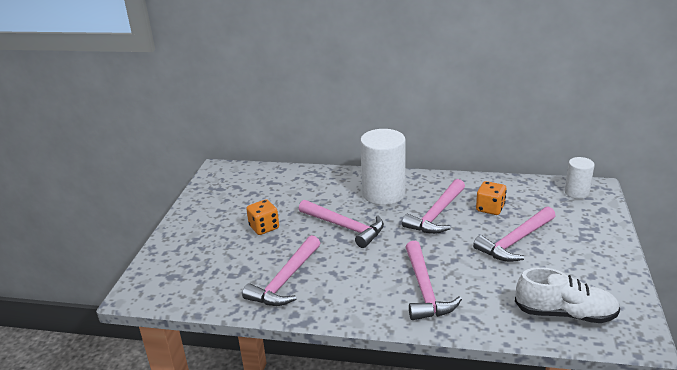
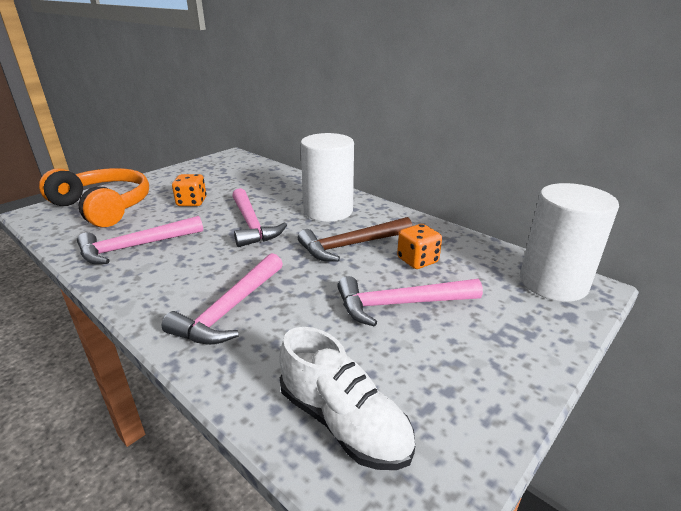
camera: 30 degrees right, 0 degrees up
pink hammer [402,179,465,234] -> brown hammer [298,217,412,262]
white cylinder [565,157,595,199] -> white cylinder [520,183,619,302], size x1.86
none -> orange headphones [39,168,149,227]

